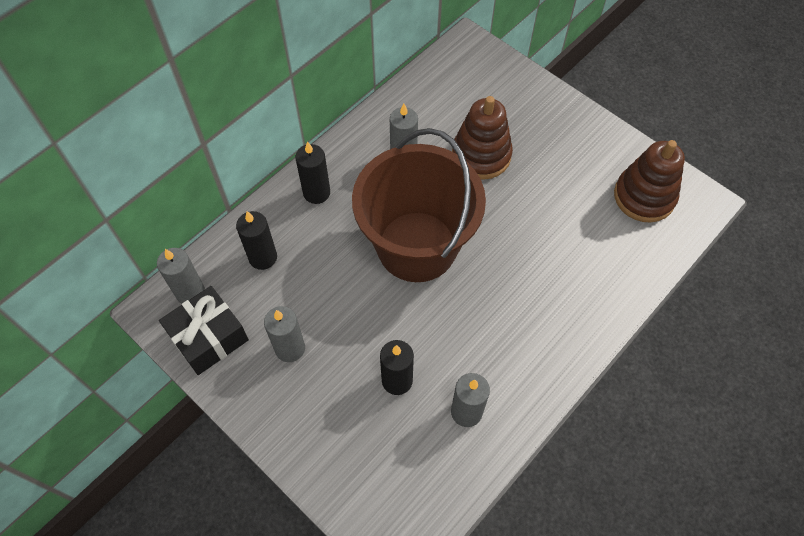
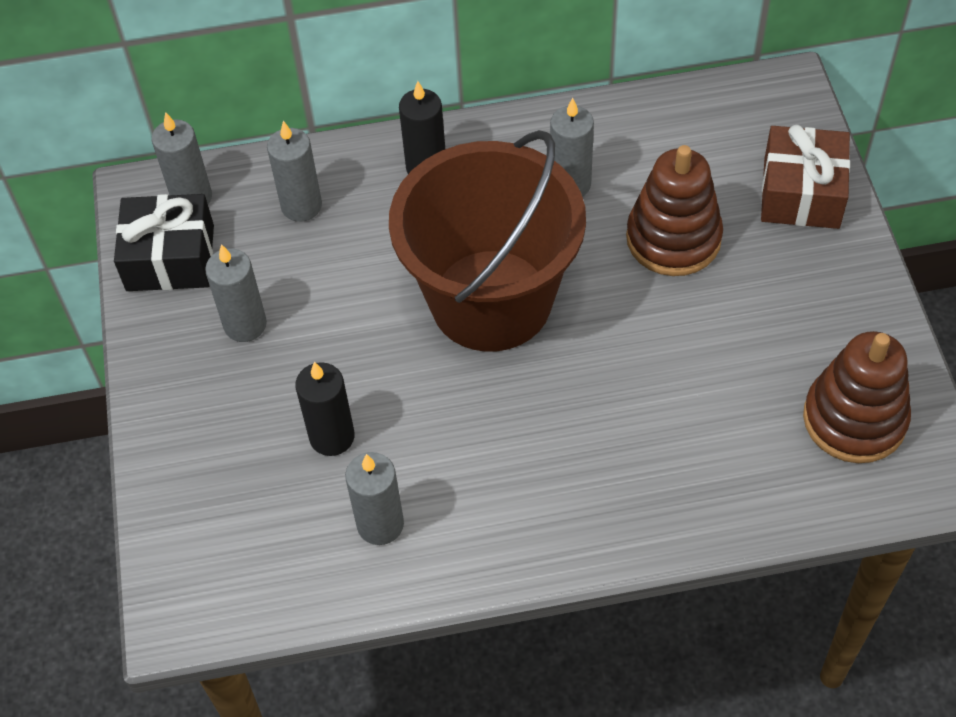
camera: 40 degrees right, 5 degrees down
black candle [236,211,277,270] -> grey candle [267,121,322,222]
none -> brown gift [761,125,850,229]

